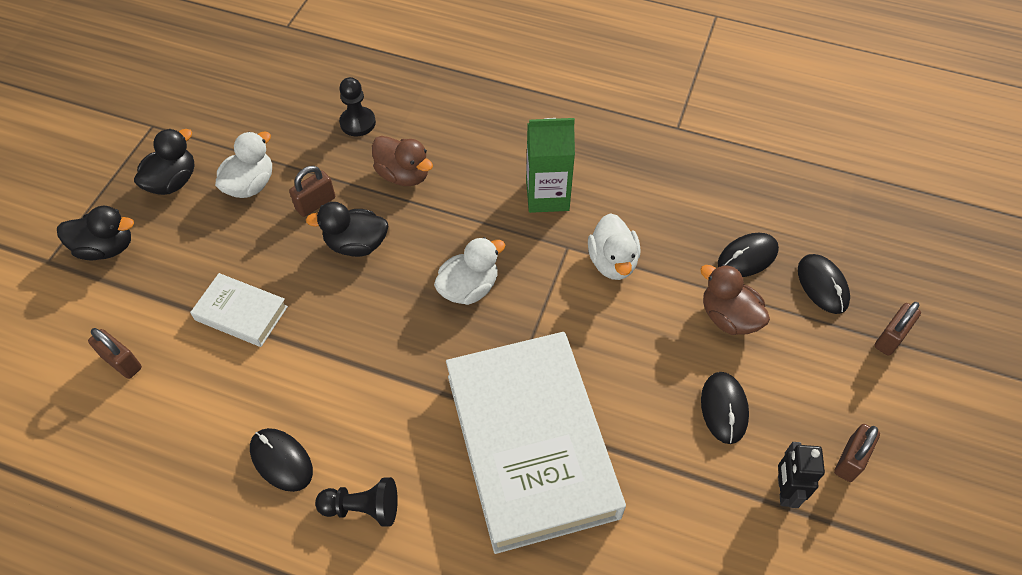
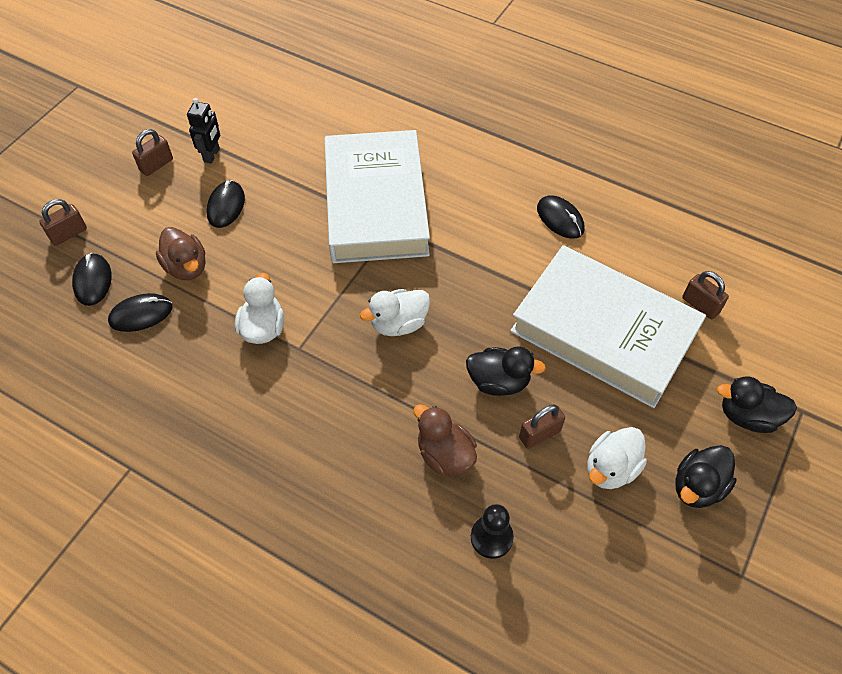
camera: 170 degrees left, 0 degrees up
white book [190,273,288,347] -> white book [510,245,706,408], size x2.27
black pawn [315,477,398,527] -> none
green carton [526,118,575,213] -> none

